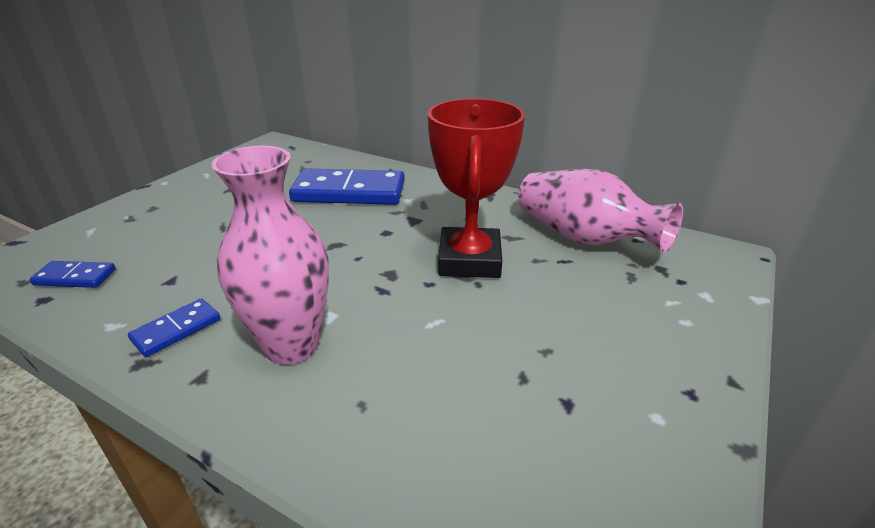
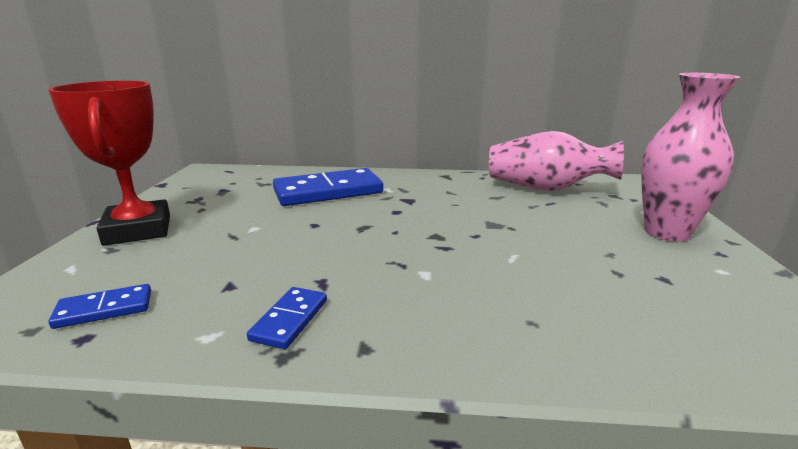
camera: 25 degrees left, 10 degrees down
pink vase [211,146,329,365] -> pink vase moved to [641,73,740,242]
red trophy [427,98,525,278] -> red trophy moved to [48,80,170,246]

